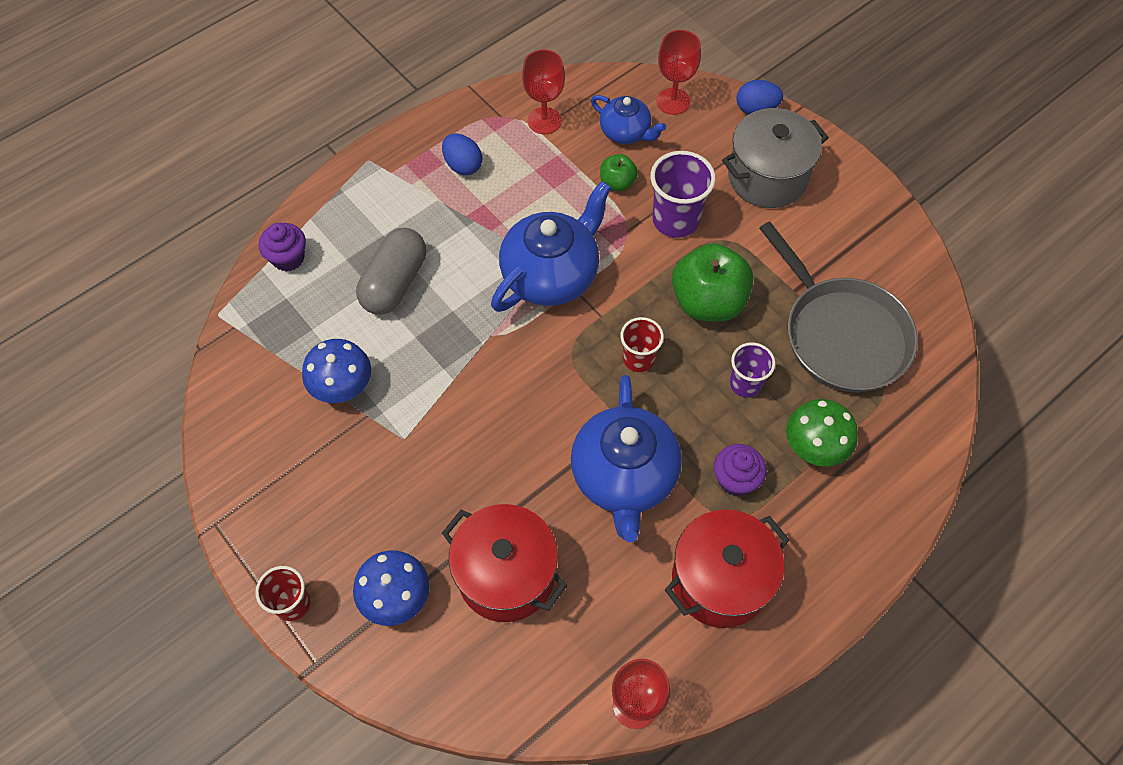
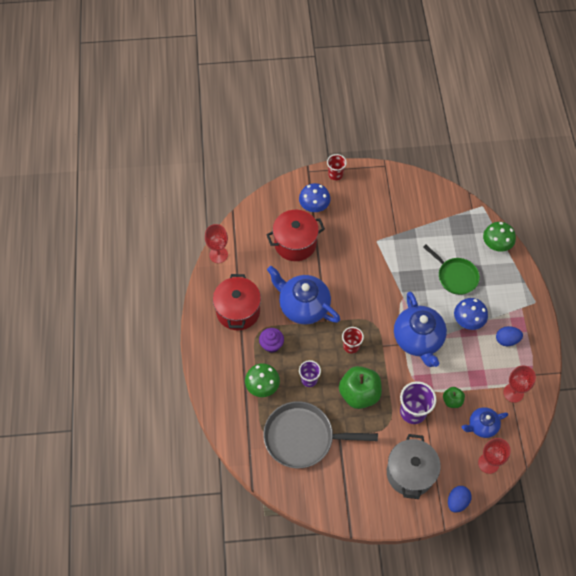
camera: 125 degrees right, 0 degrees up
purple cupcake [258,223,306,272] -> green mushroom [483,222,516,252]
blue mushroom [302,339,371,403] -> blue mushroom moved to [454,298,488,330]
grey capsule [356,228,426,315] -> green pan [423,244,480,295]

